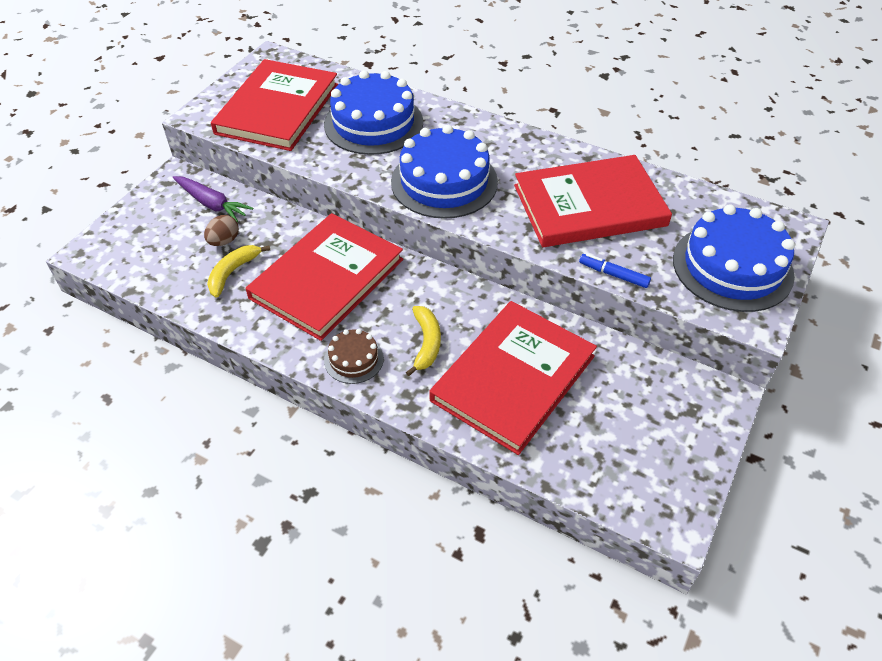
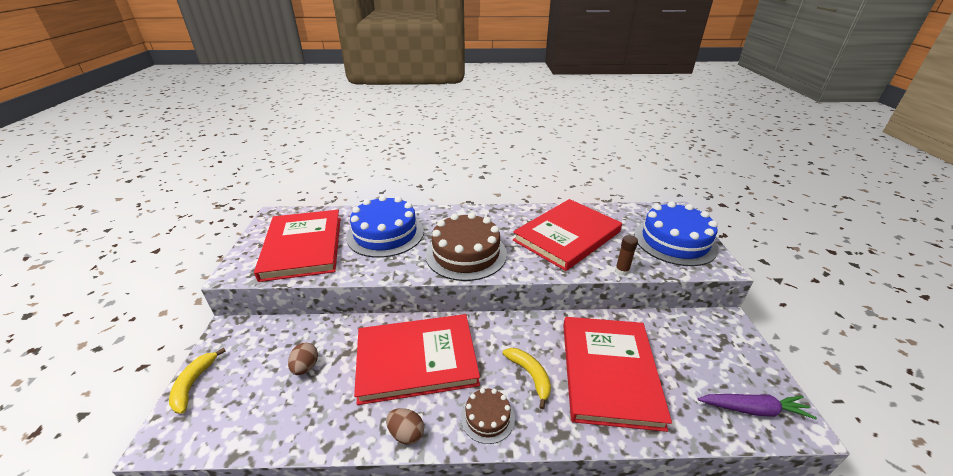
camera: 30 degrees left, 15 degrees down
purple carrot [173,176,253,222] -> purple carrot moved to [697,394,817,419]
yellow banana [207,245,270,298] -> yellow banana moved to [169,348,226,414]
red book [246,213,403,341] -> red book turned 75 degrees clockwise [354,314,480,405]
blue cake [391,125,498,219] -> brown cake [425,212,507,281]
blue marker [579,254,651,288] -> brown glue stick [615,235,638,275]
none -> brown egg [386,408,424,445]

